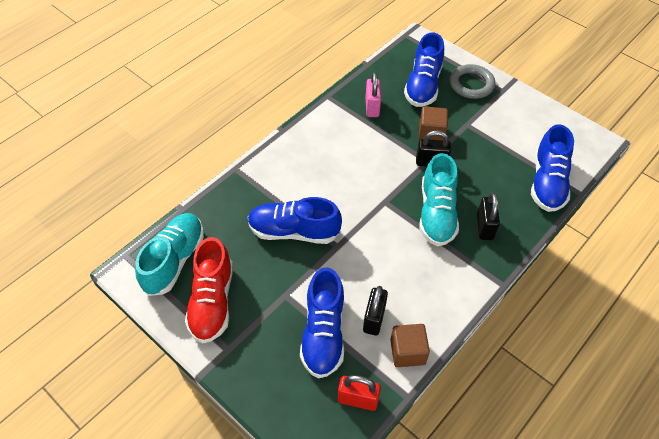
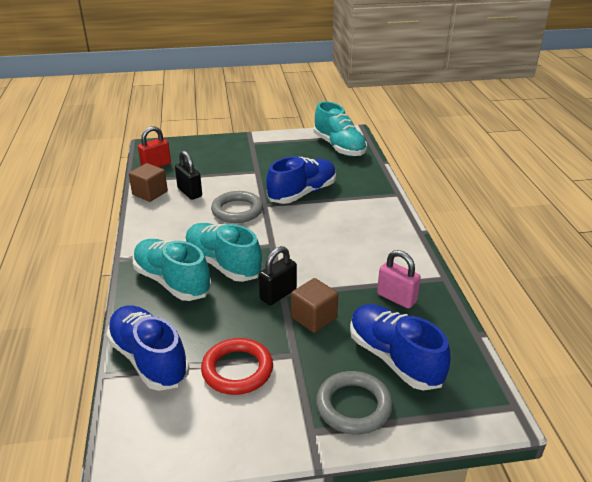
camera: 130 degrees right, 20 degrees down
red shoe [185,237,233,344] -> none
blue shoe [300,267,344,378] -> none
black padlock [477,192,500,240] -> turquoise shoe [133,239,212,301]
none -> red ring [201,338,273,395]
none -> grey ring [211,191,263,223]

